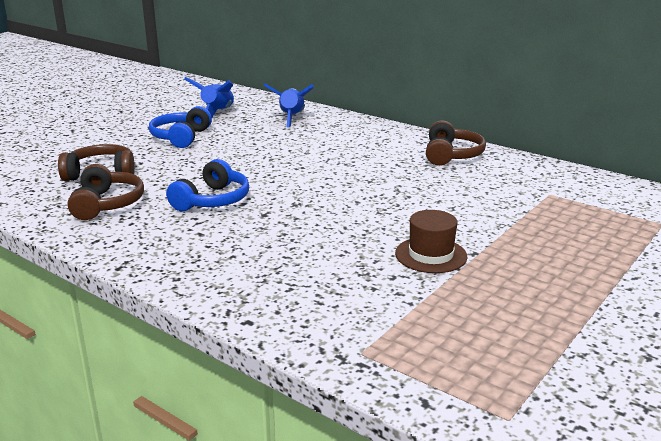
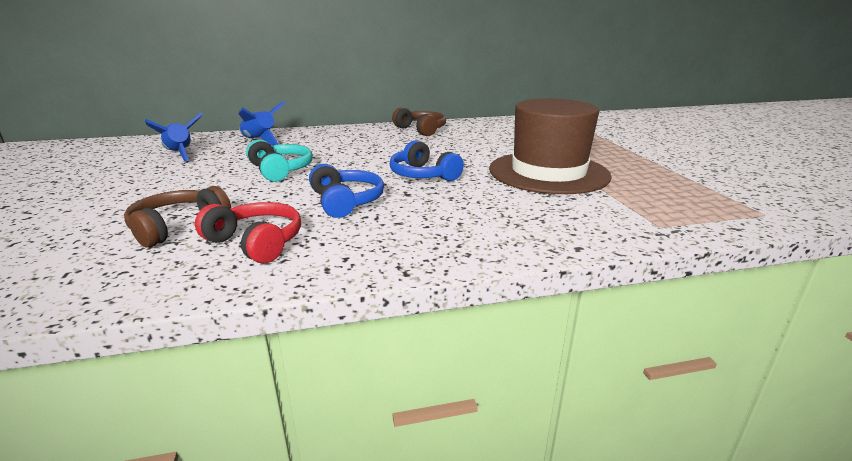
camera: 50 degrees left, 0 degrees up
brown headphones [67,164,144,220] -> red headphones [195,202,301,264]
blue headphones [149,106,212,148] -> blue headphones moved to [390,140,464,181]
brown hat [395,210,467,273] -> brown hat [489,98,612,194], size x2.17
none -> turquoise headphones [246,140,313,182]

